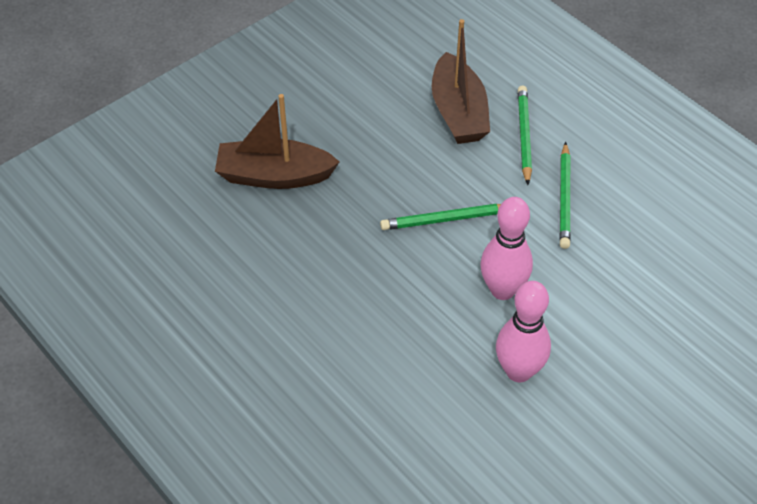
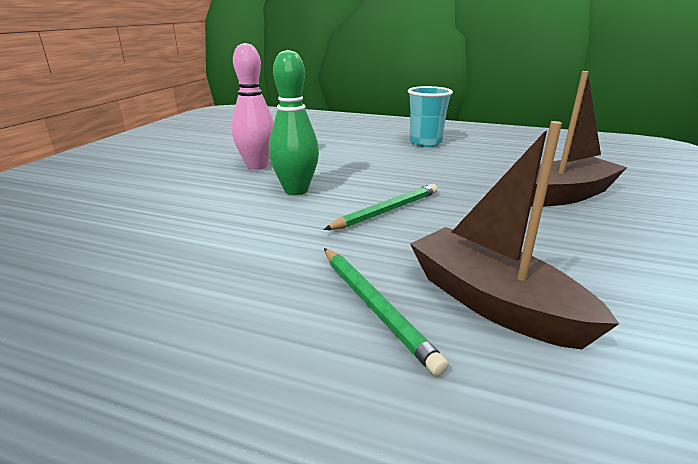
camera: 150 degrees right, 25 degrees down
pink bowling pin [480,197,533,300] -> green bowling pin [269,50,319,195]
green pencil [559,142,571,249] -> none
none -> turquoise cup [408,86,453,147]

